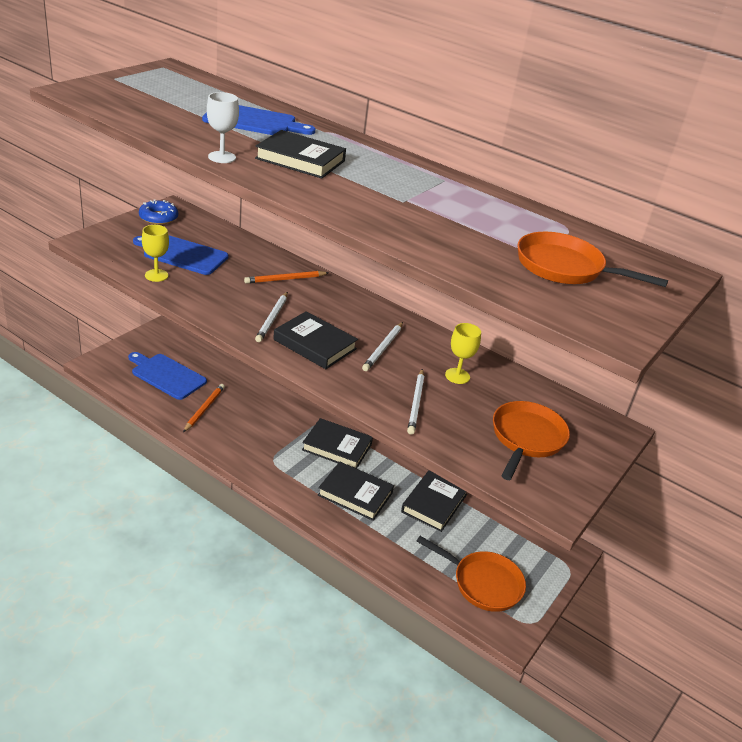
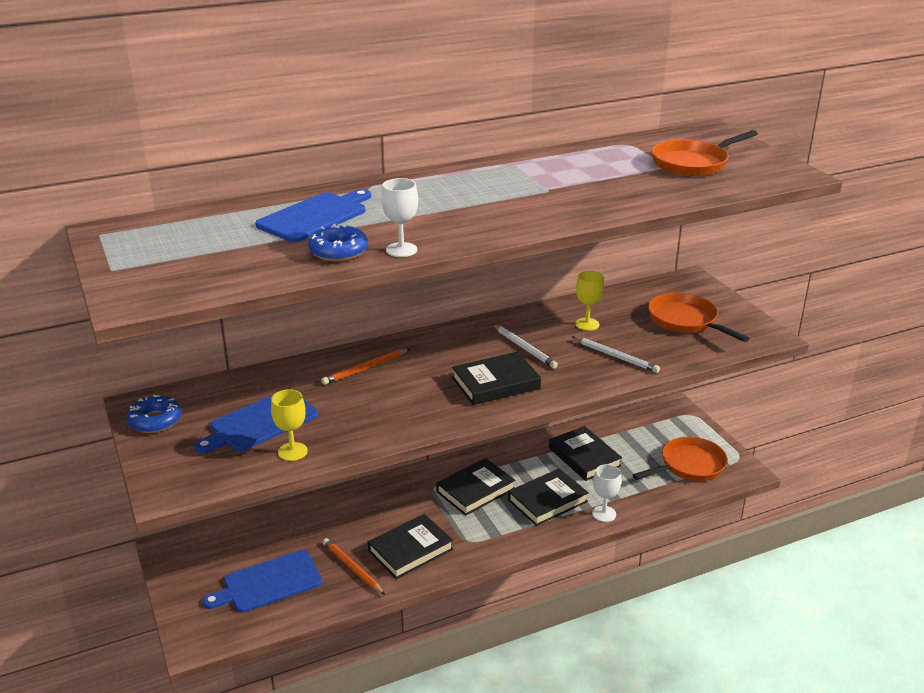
camera: 55 degrees left, 5 degrees down
orange pencil [244,271,329,284] -> orange pencil turned 45 degrees clockwise [321,348,409,385]
black book [255,130,346,179] -> black book moved to [368,514,453,579]
white pencil [255,292,288,342] -> none
none -> blue donut [308,224,368,262]
none -> white goblet [592,464,621,522]

